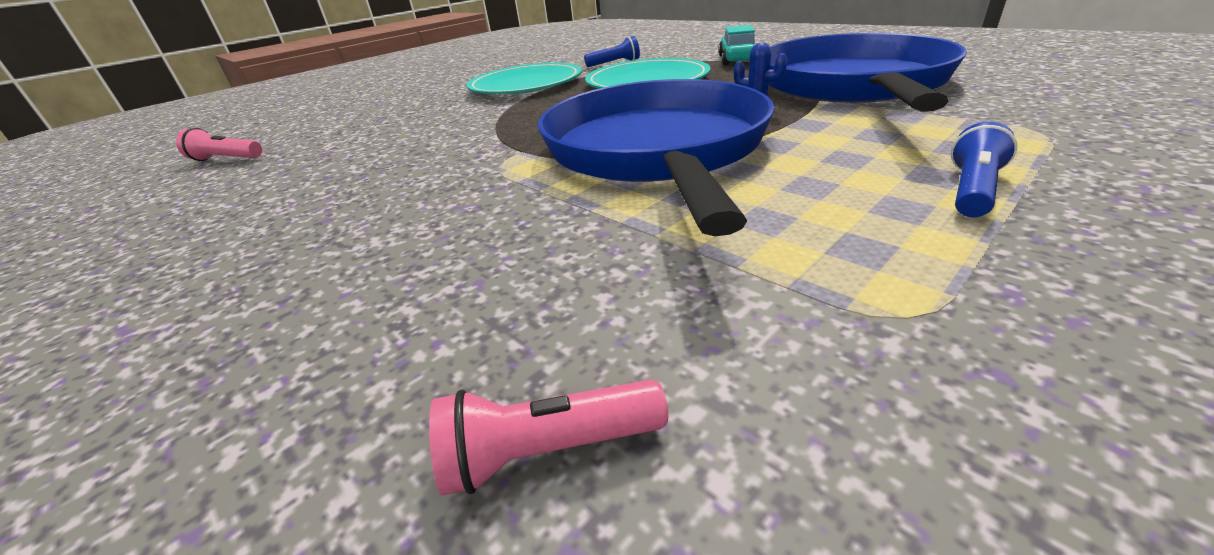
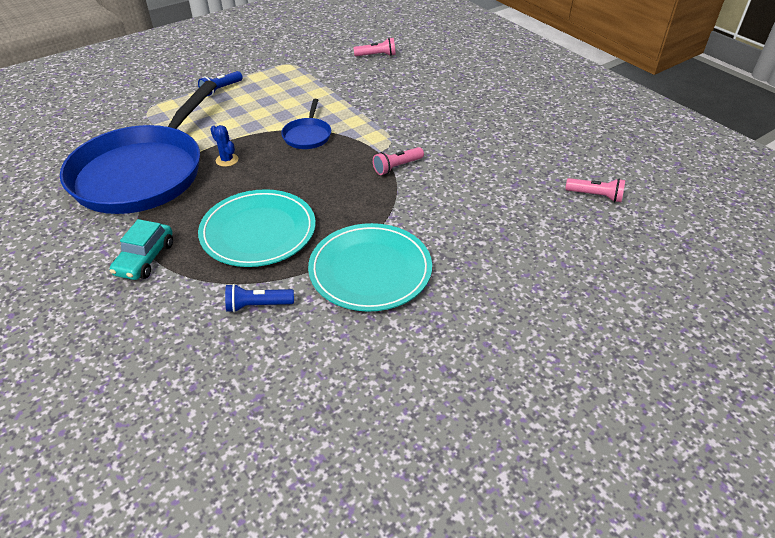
camera: 175 degrees left, 10 degrees up
blue pan [538,79,775,236] -> blue pan [281,99,331,149], size x0.41
none -> pink flashlight [373,147,424,175]

